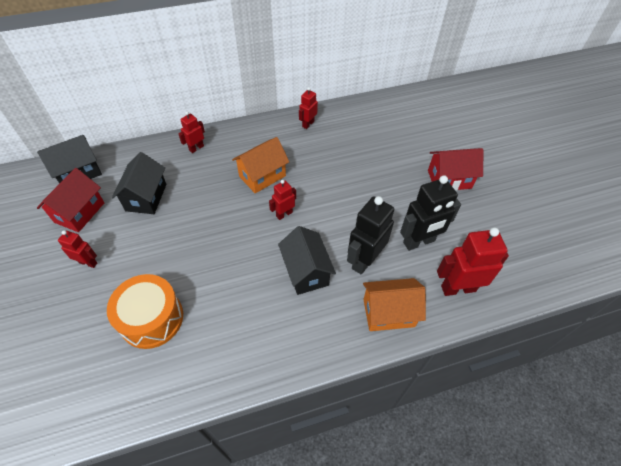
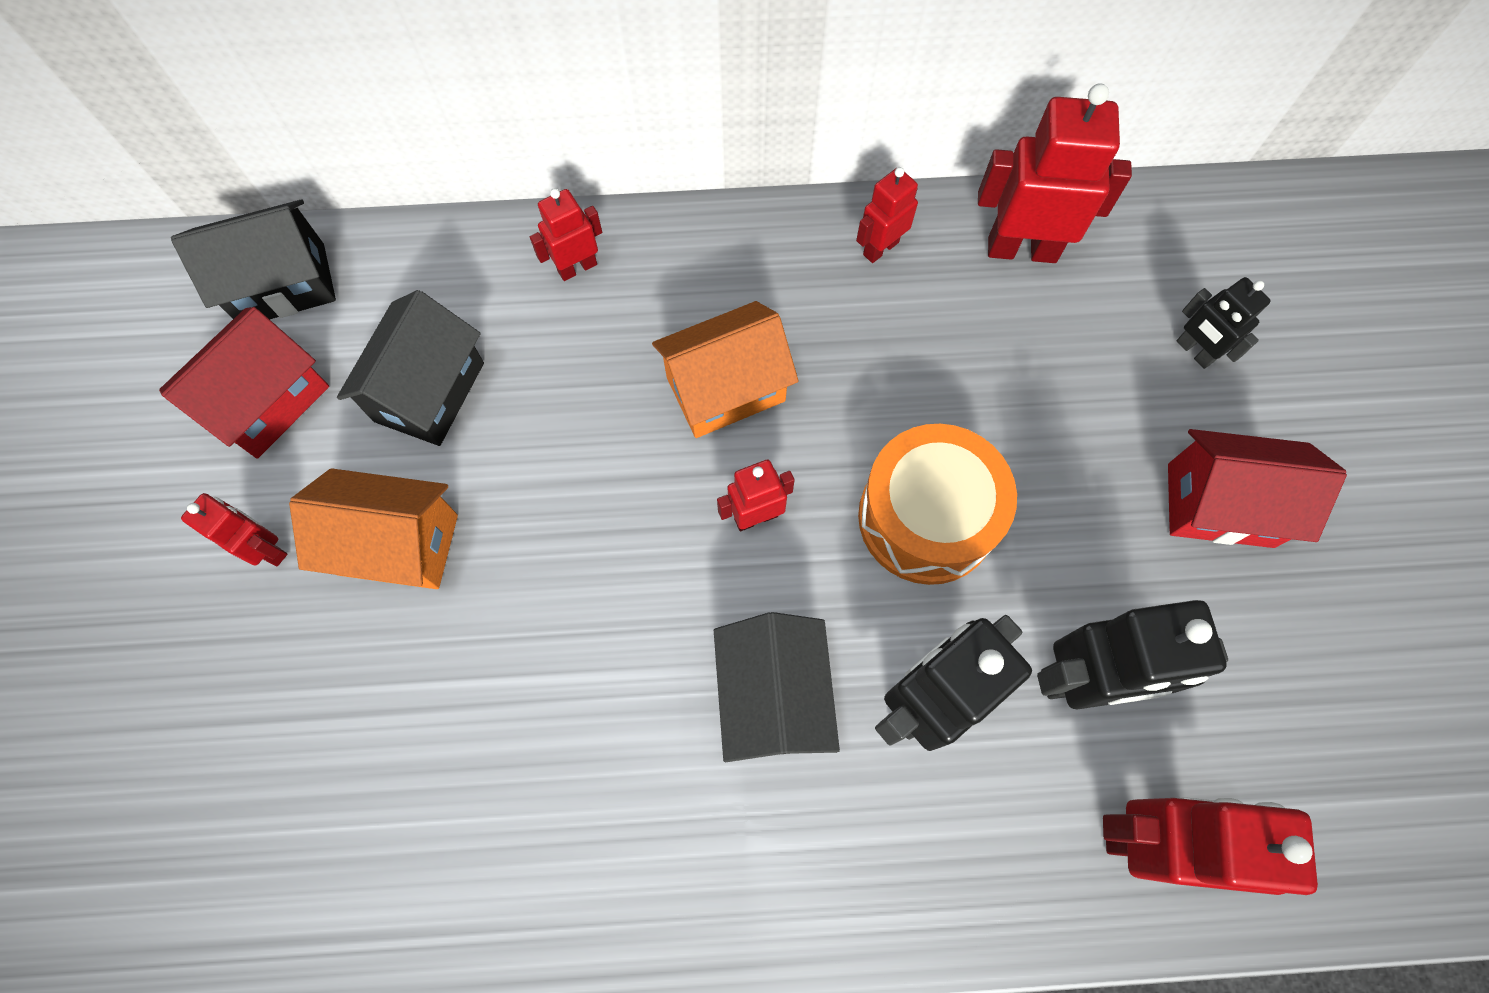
camera: 15 degrees right, 15 degrees up
orange drum [107,274,183,349] -> orange drum moved to [858,424,1017,585]
orange house [363,278,426,331] -> orange house moved to [289,468,458,589]
none -> red robot [978,84,1132,263]
none -> black robot [1177,277,1271,369]

